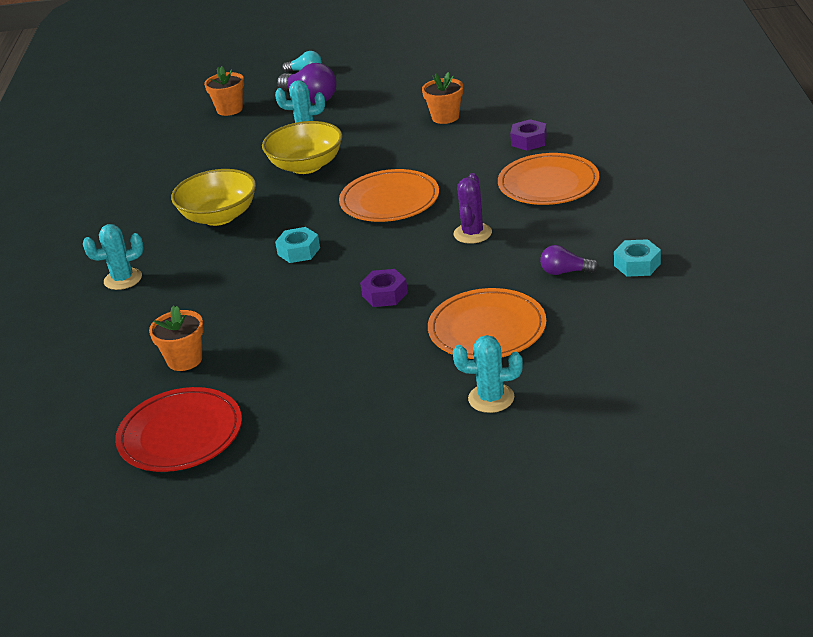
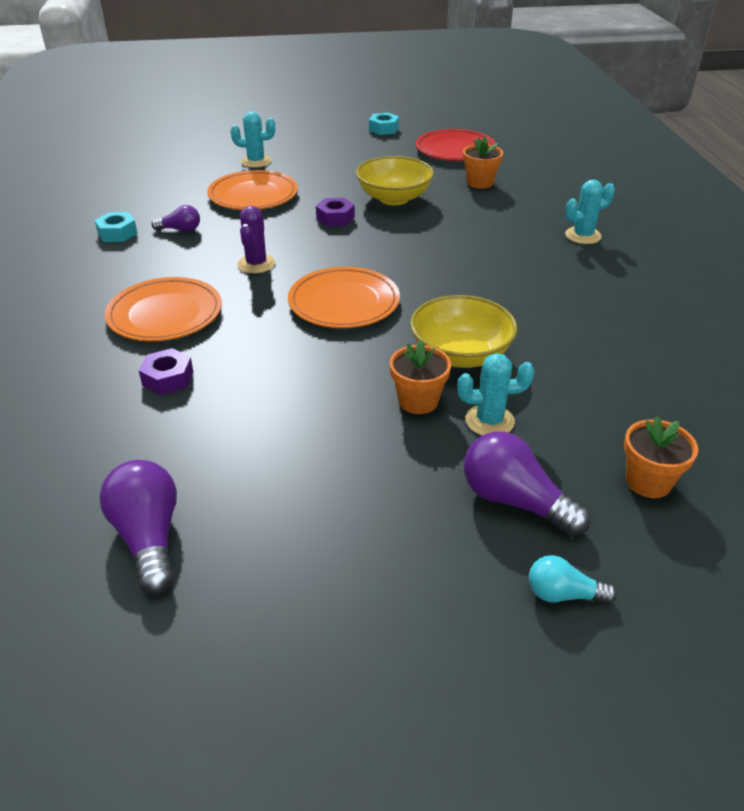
camera: 170 degrees right, 5 degrees up
yellow bowl [171,169,256,226] -> yellow bowl moved to [356,156,434,205]
turquoise nut [275,227,320,263] -> turquoise nut moved to [369,113,399,135]
orange flower pot [422,72,463,124] -> orange flower pot moved to [389,340,451,414]
none -> purple light bulb [99,460,177,594]

